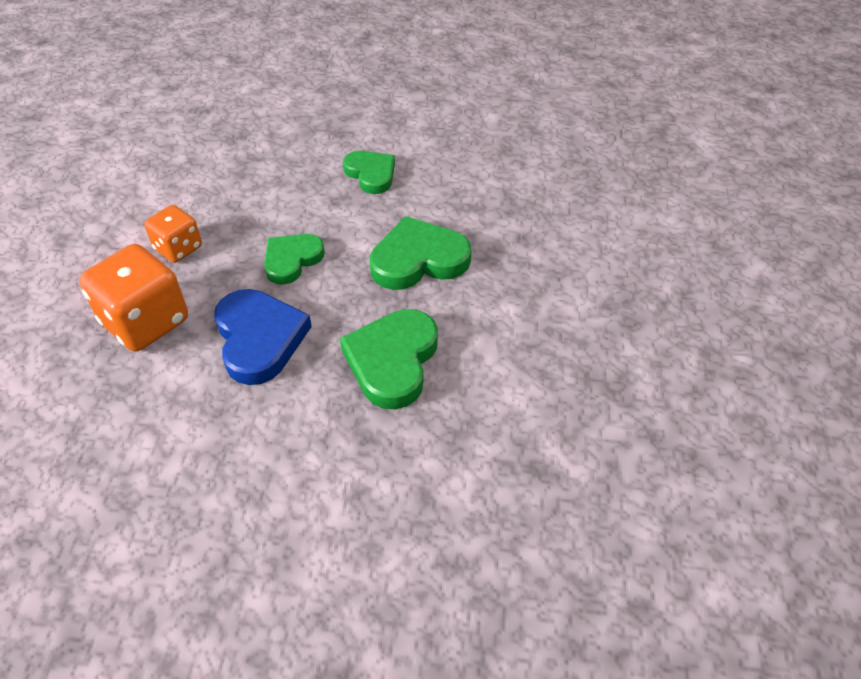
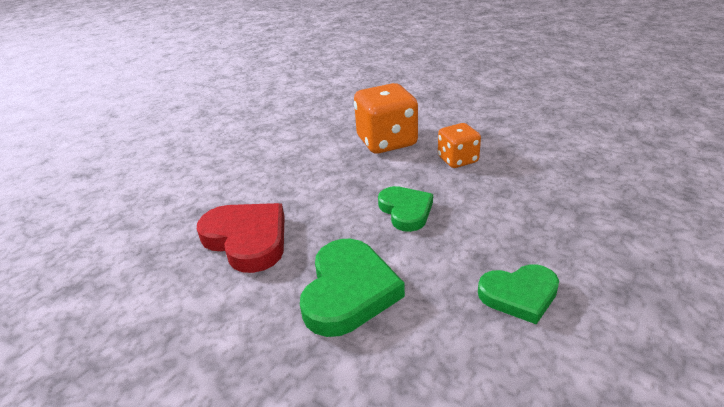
camera: 120 degrees right, 15 degrees down
blue heart [214,289,312,385] -> none
green heart [340,309,438,409] -> red heart [197,203,285,273]

